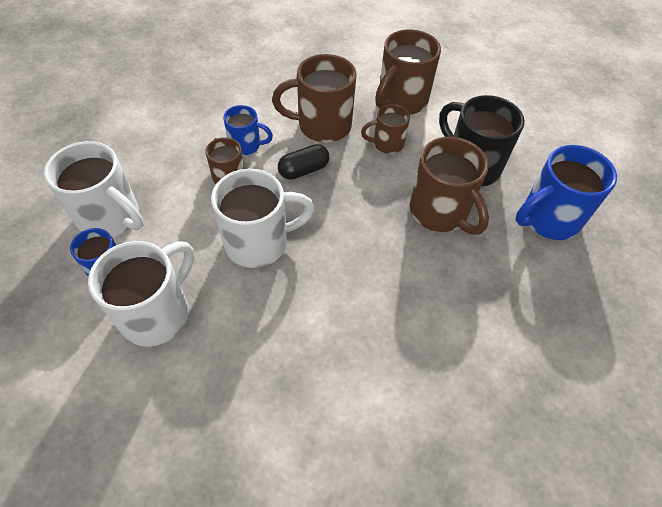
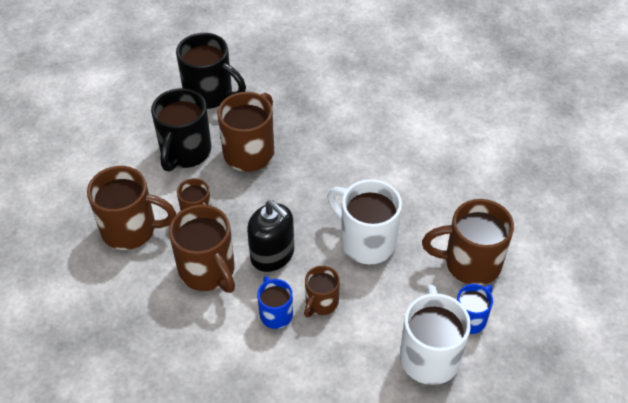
camera: 120 degrees left, 5 degrees down
white mug [88,241,194,347] -> brown mug [422,199,514,285]
black capsule [278,144,329,180] -> black soap dispenser [247,200,294,272]
blue mug [515,145,617,240] -> black mug [176,33,246,109]

